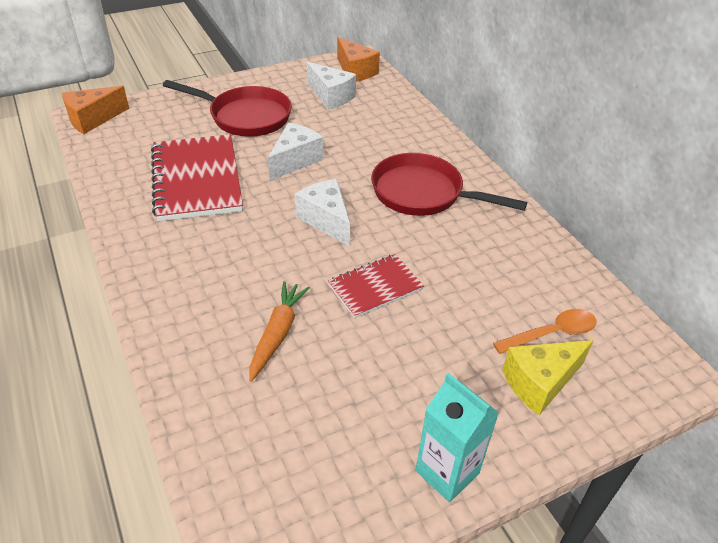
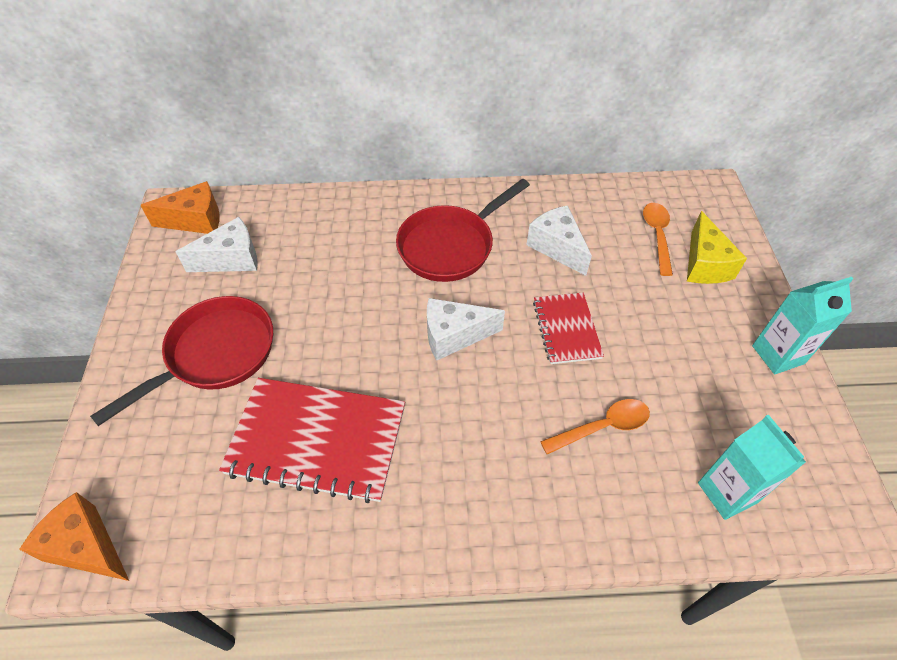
camera: 65 degrees left, 10 degrees up
orange cheese [62,86,129,134] -> orange cheese turned 135 degrees clockwise [19,492,129,581]
orange carrot [249,281,310,382] -> orange spoon [540,399,650,454]
white cheese [268,123,323,180] -> white cheese moved to [527,205,592,276]
none -> turquoise carton [698,415,806,520]

